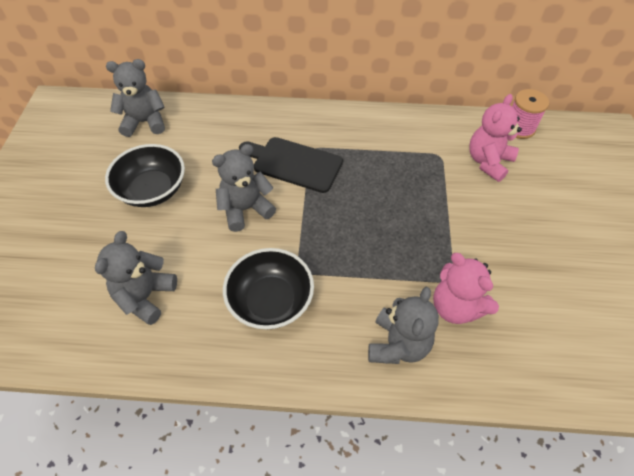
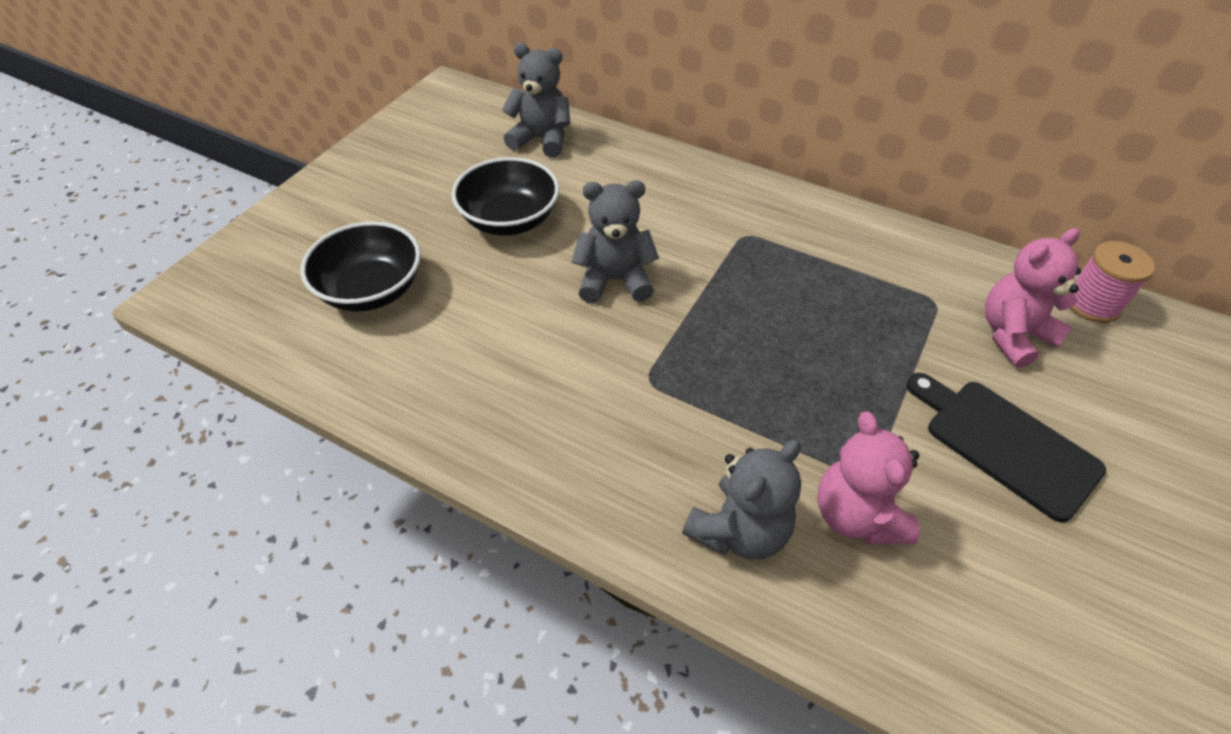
camera: 25 degrees right, 5 degrees down
grey teddy bear [95,231,177,325] -> none
black bowl [223,248,314,329] -> black bowl moved to [300,221,421,312]
black cutting board [239,137,343,193] -> black cutting board moved to [907,373,1106,523]

